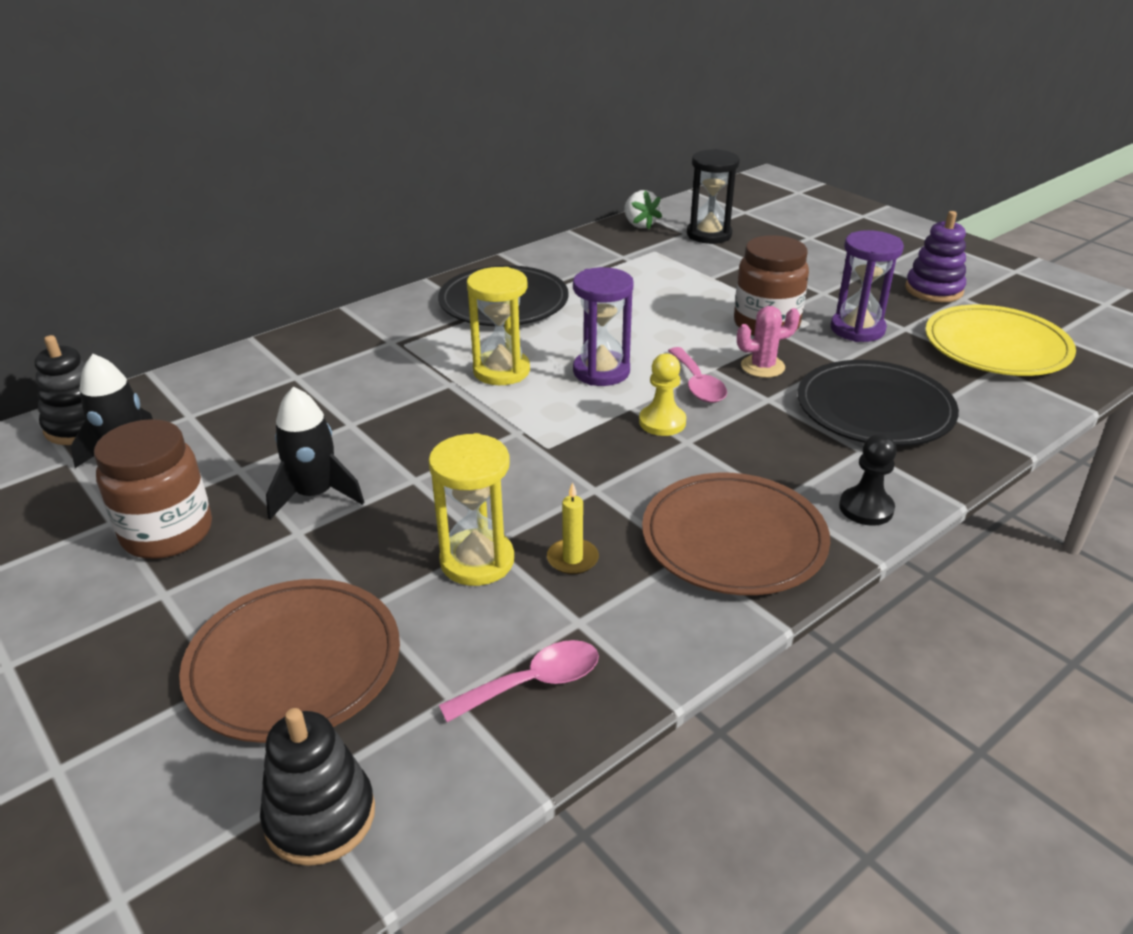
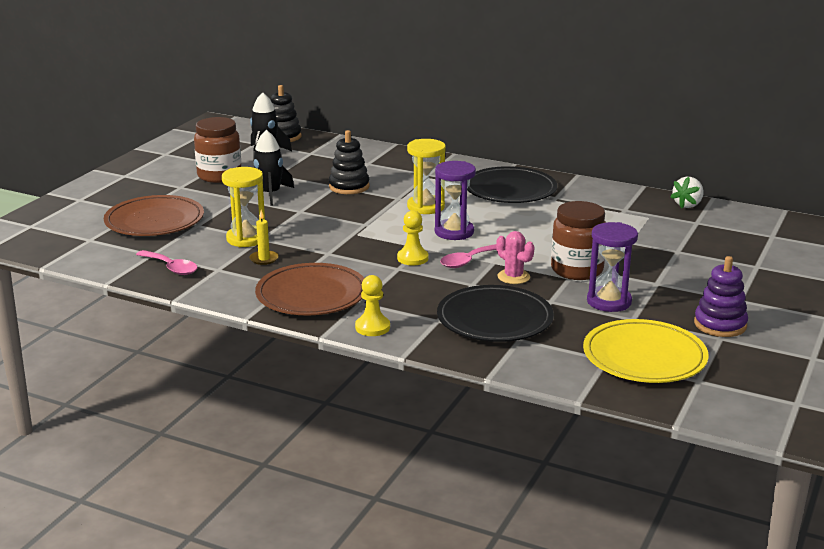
camera: 65 degrees right, 10 degrees down
black stacking toy [260,708,375,866] -> black stacking toy moved to [329,130,370,194]
black hourglass [687,149,740,244] -> none
black pawn [839,434,897,526] -> yellow pawn [355,275,390,336]

